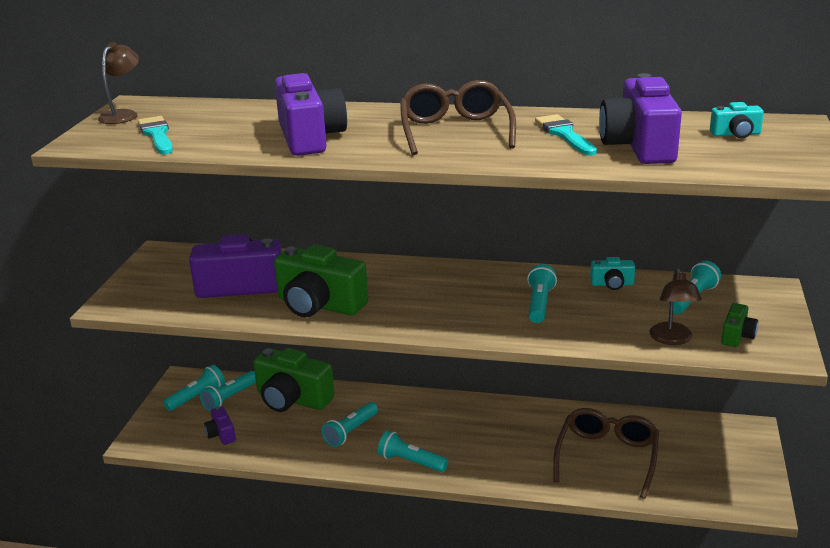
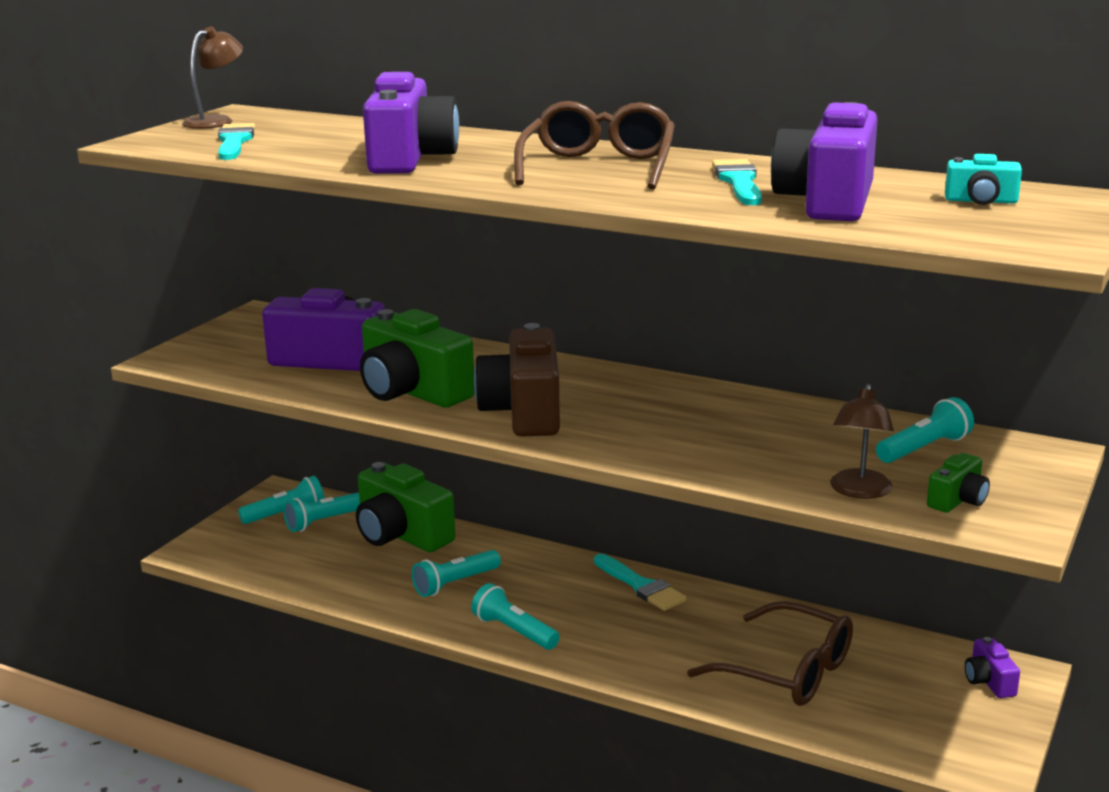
camera: 15 degrees right, 5 degrees down
purple camera [204,406,236,445] -> purple camera moved to [965,637,1020,698]
turquoise flashlight [527,264,557,323] -> none
brown glasses [553,408,659,499] -> brown glasses turned 90 degrees clockwise [687,601,853,706]
turquoise camera [590,257,635,290] -> none
none -> brown camera [474,323,560,436]
none -> turquoise brush [594,554,686,611]

